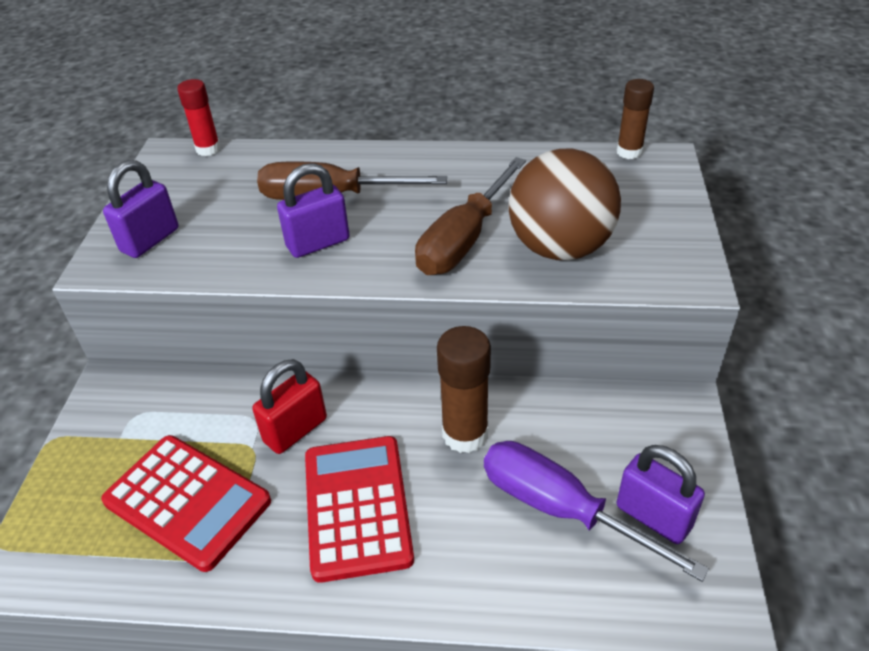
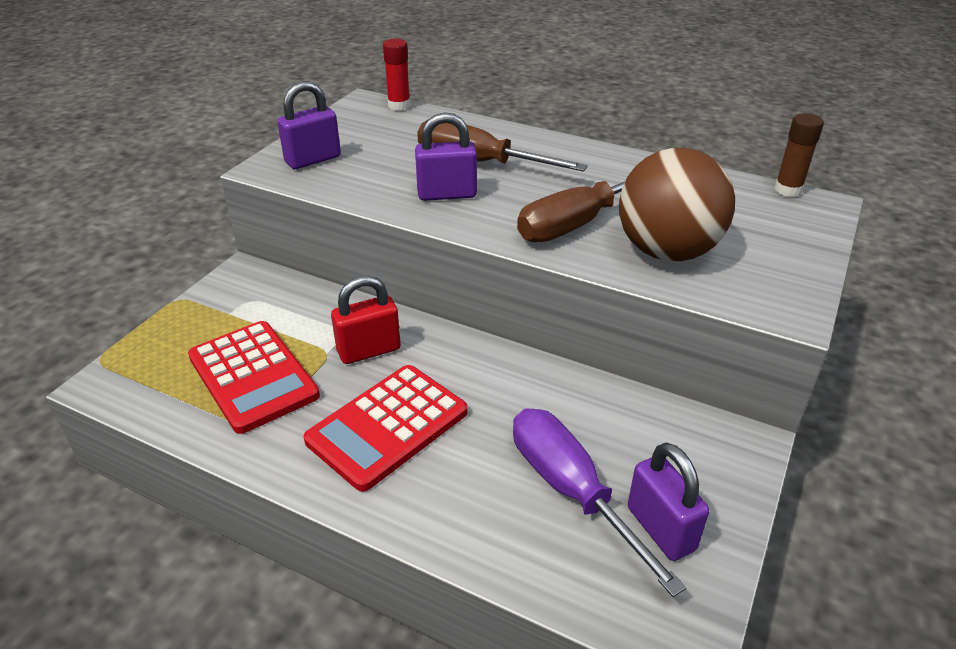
camera: 20 degrees right, 5 degrees down
red calculator [305,436,414,583] -> red calculator turned 150 degrees counterclockwise [304,365,468,492]
brown glue stick [437,326,491,453] -> none

